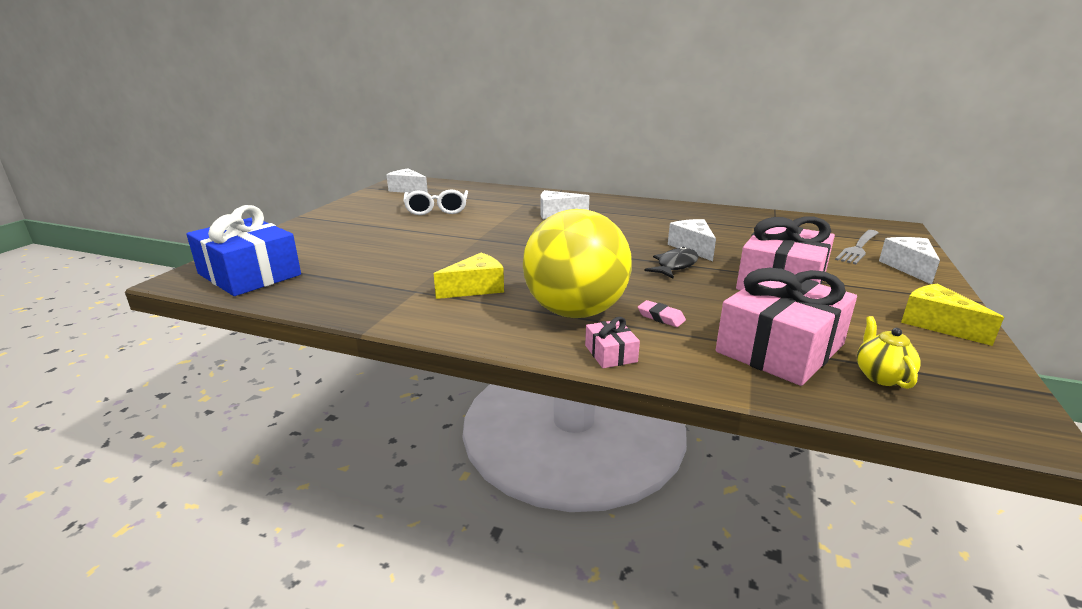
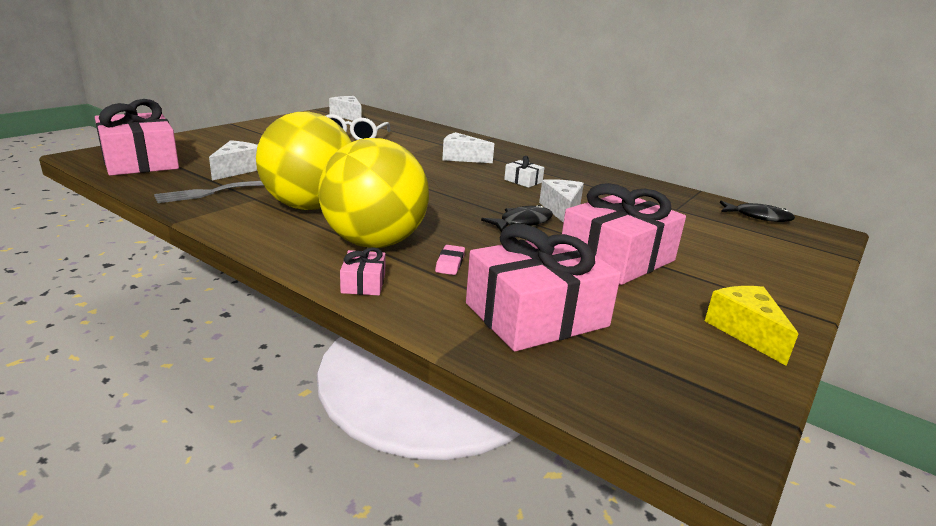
camera: 15 degrees right, 0 degrees up
blue gift [186,205,301,296] -> pink gift [95,99,179,176]
yellow cheese [434,253,504,299] -> yellow ball [256,112,352,210]
pink eraser [638,300,686,327] -> pink eraser turned 45 degrees clockwise [435,245,465,275]
grey fork [835,230,879,264] -> grey fork moved to [154,181,264,203]
yellow teapot [857,316,921,389] -> none
white cheese [879,237,940,284] -> white cheese moved to [209,140,258,181]
none -> white gift [504,156,544,188]
none -> black fish [720,201,795,222]

